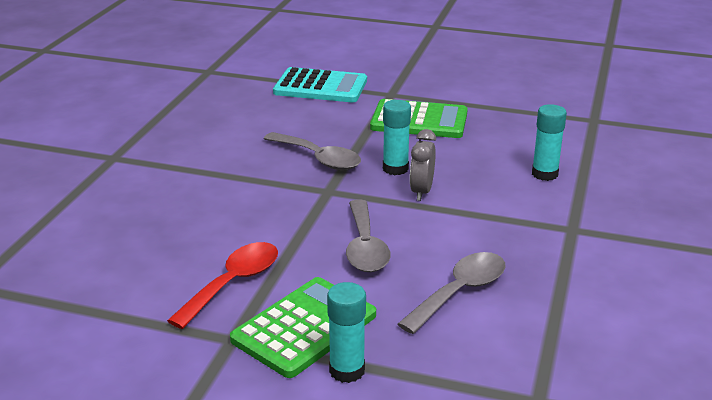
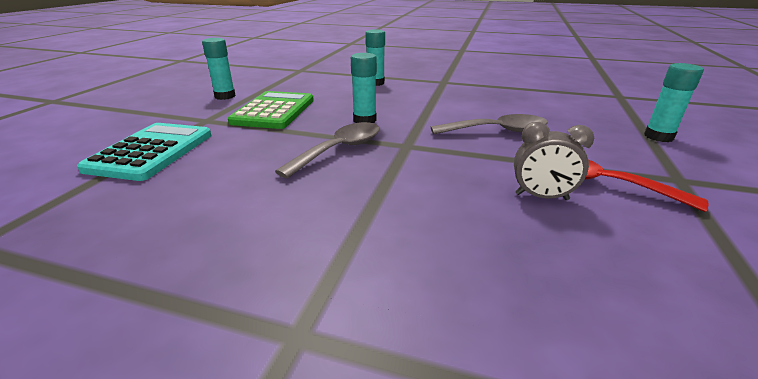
camera: 90 degrees left, 0 degrees up
green calculator [230,277,376,378] -> none
grey spoon [398,252,505,334] -> none
grey clock [410,129,436,201] -> grey clock moved to [514,122,594,200]
none -> turquoise glue stick [202,38,236,100]

